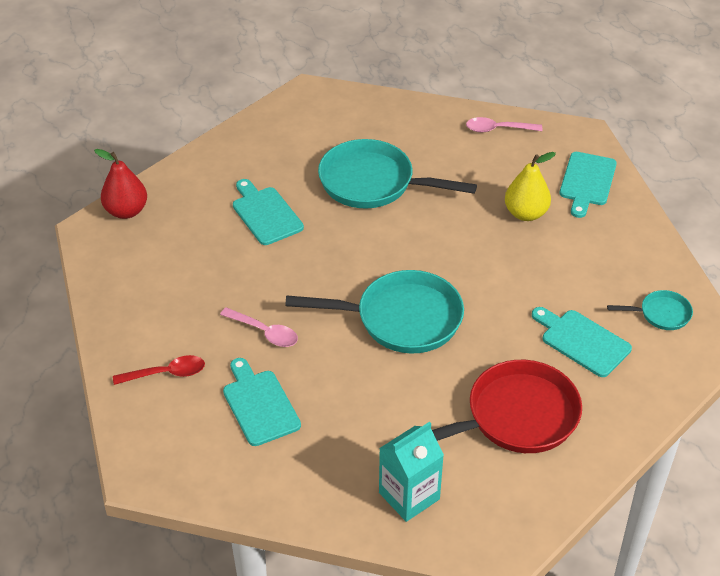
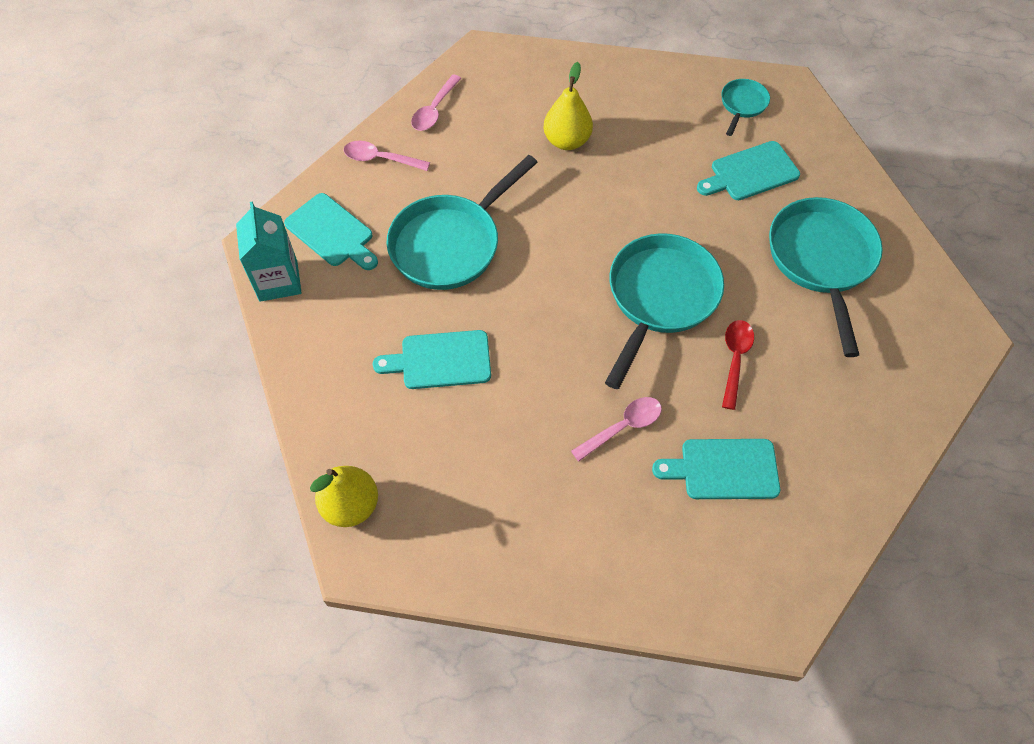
camera: 65 degrees left, 15 degrees up
red pear [94,149,147,219] -> yellow pear [310,466,378,527]
red spoon [113,355,205,385] -> red spoon moved to [722,320,754,410]
turquoise carton [379,422,444,522] -> turquoise carton moved to [236,201,302,302]
red pan [432,360,582,453] -> turquoise pan [769,197,883,357]
turquoise cutting board [560,152,617,218] -> turquoise cutting board moved to [284,193,378,270]
none -> pink spoon [343,141,430,171]

